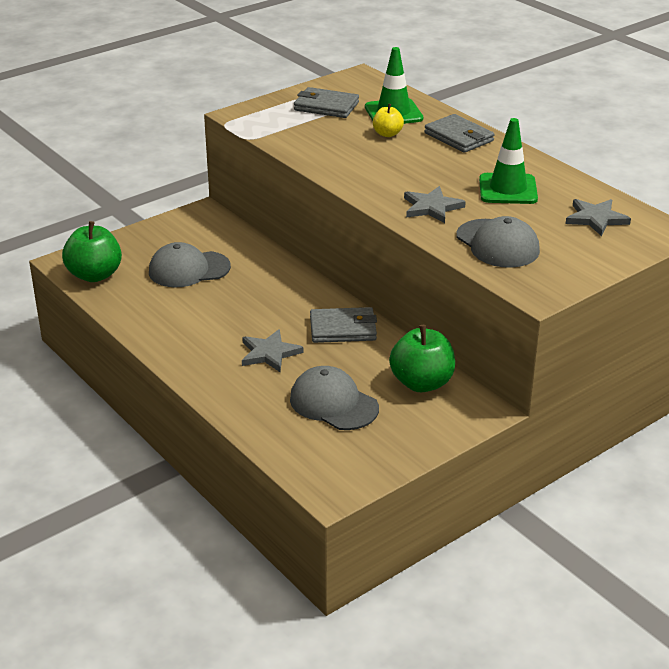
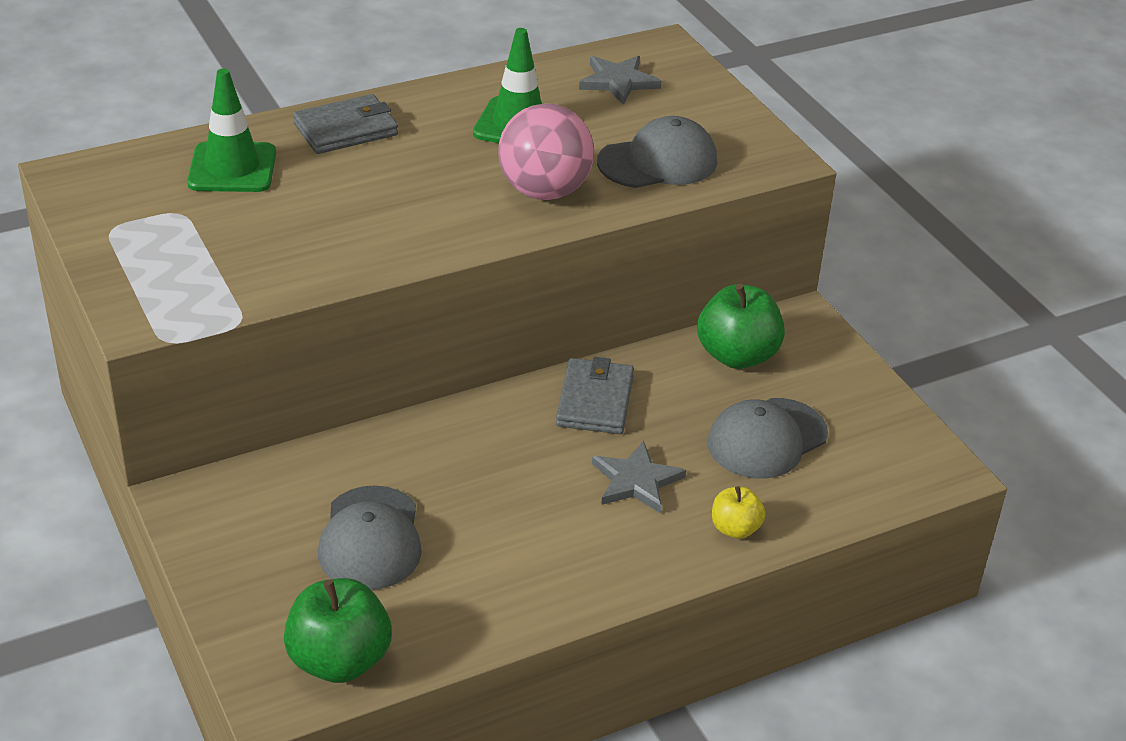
camera: 80 degrees left, 5 degrees up
grey wallet [294,87,359,118] -> none
yellow apple [373,104,404,137] -> yellow apple moved to [712,486,765,539]
grey star [404,186,466,223] -> pink ball [498,103,594,200]

